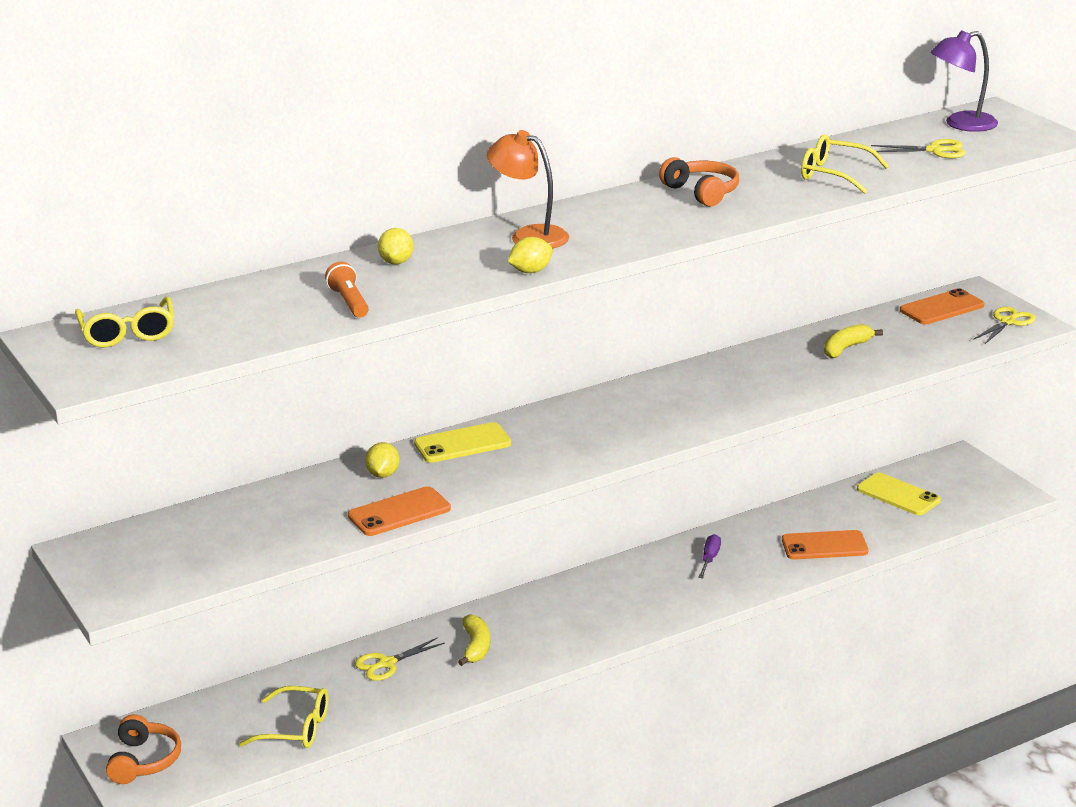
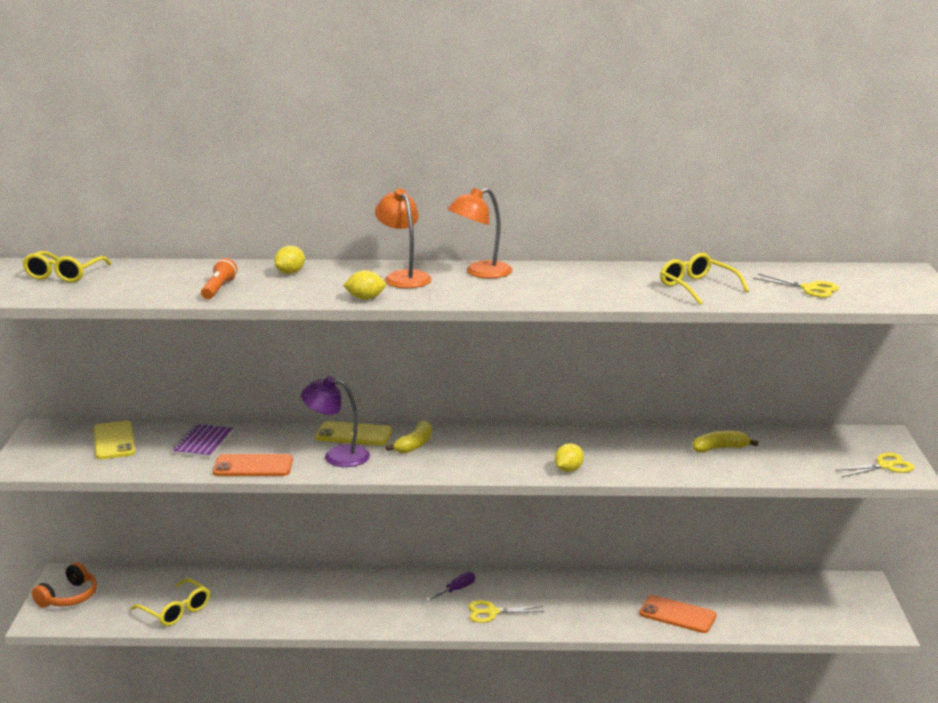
camera: 30 degrees right, 5 degrees down
yellow scissors [355,637,445,681] -> yellow scissors moved to [468,600,544,623]
yellow lemon [365,442,400,478] -> yellow lemon moved to [555,443,584,472]
yellow banana [458,614,490,666] -> yellow banana moved to [386,420,432,453]
orange headphones [659,157,739,207] -> none
purple screwdriver [698,534,721,578] -> purple screwdriver moved to [426,572,475,601]
yellow phone [857,473,941,515] -> yellow phone moved to [94,420,135,459]
orange phone [900,288,985,324] -> none
purple lamp [930,30,998,132] -> purple lamp moved to [301,376,370,467]
none -> purple notebook [172,424,233,458]
none -> orange lamp [448,188,513,279]

